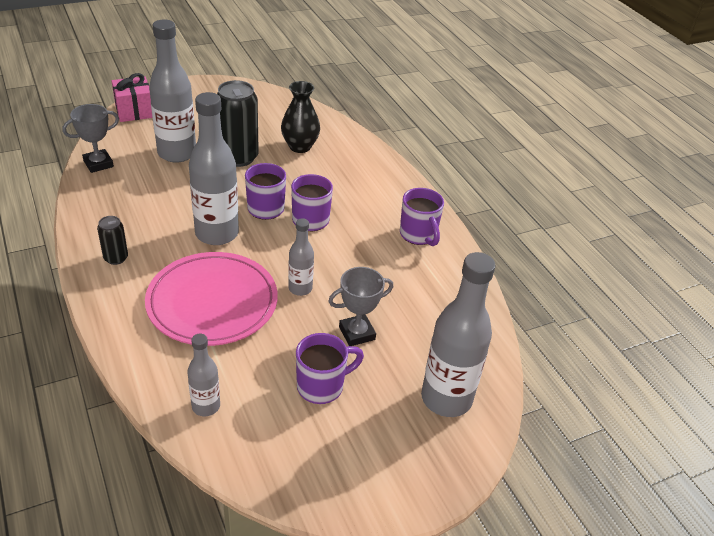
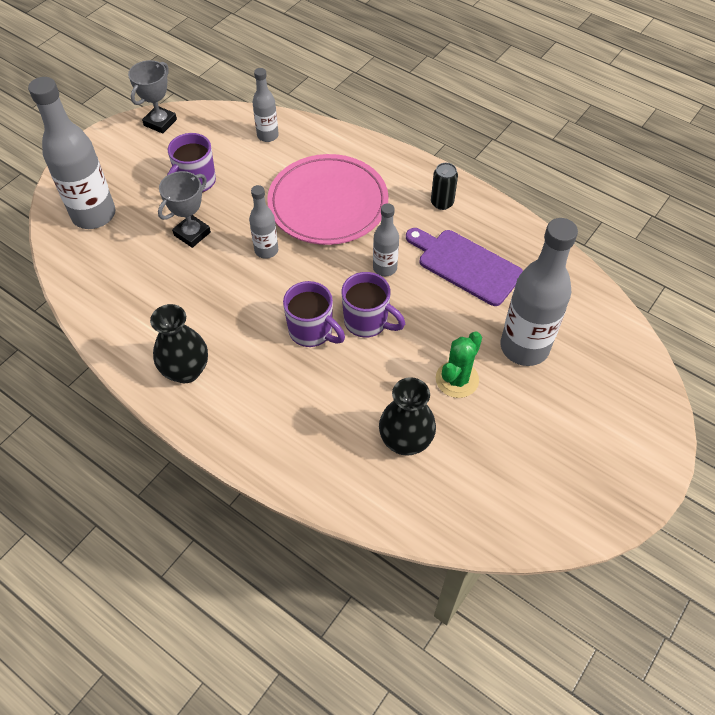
camera: 155 degrees right, 15 degrees up
grey trophy [62,104,119,173] -> grey trophy moved to [128,60,177,134]
pink gift [112,73,153,122] -> none
grey bottle [189,92,239,245] -> grey bottle [373,203,399,276], size x0.52
black can [217,80,259,167] -> green cactus [436,332,482,398]
purple mug [400,188,444,246] -> black vase [150,304,208,383]
none -> purple cutting board [406,228,523,306]

